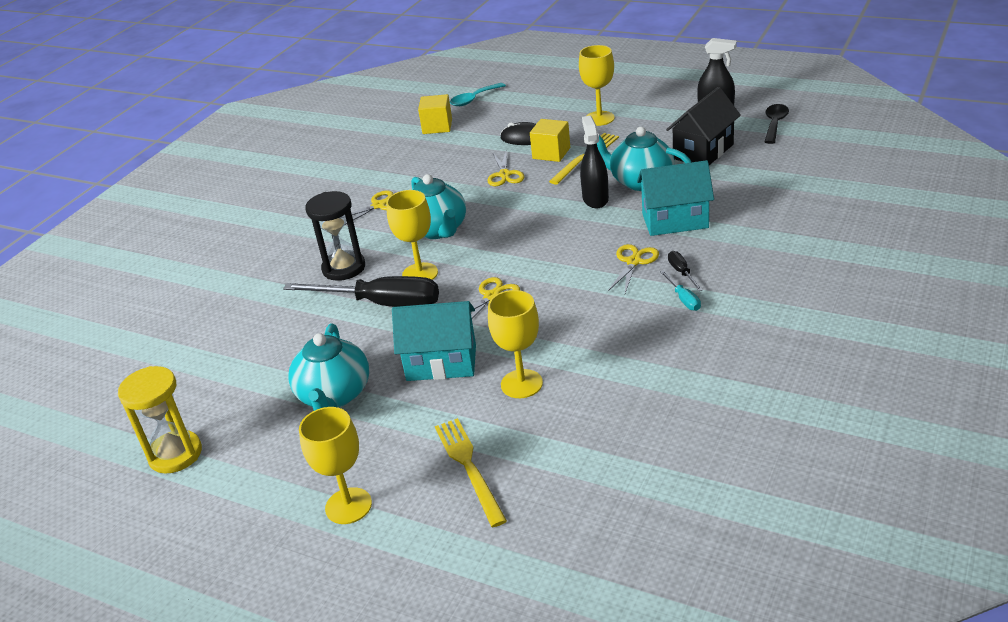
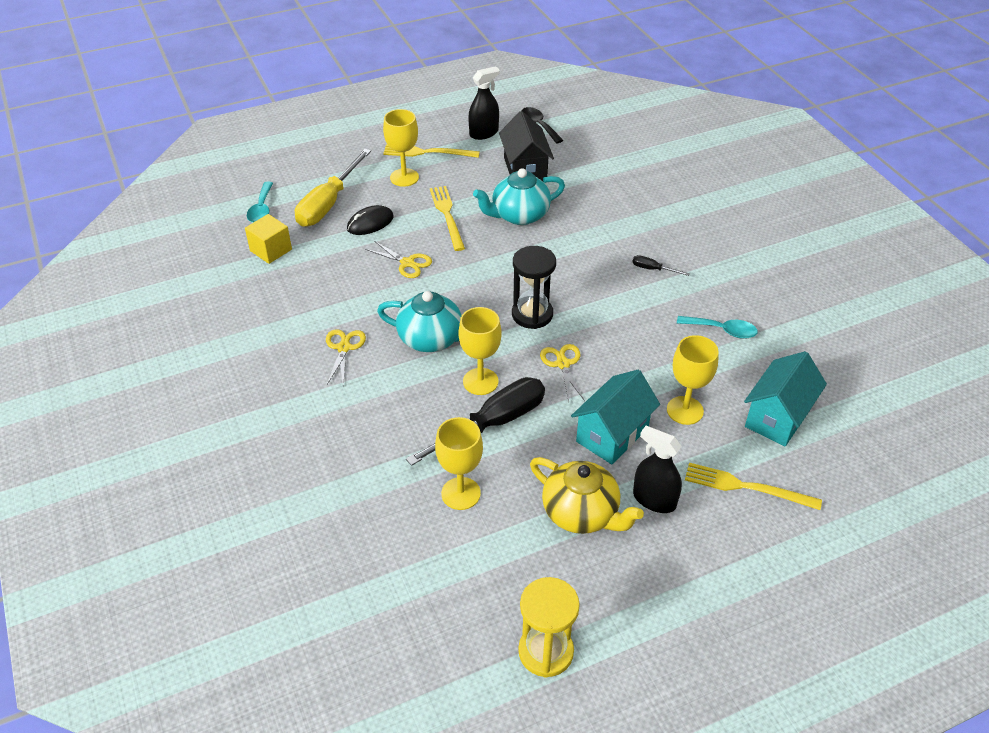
camera: 55 degrees left, 10 degrees up
turquoise teapot [288,323,369,411] -> yellow teapot [530,457,644,534]
yellow goblet [299,407,372,524] -> yellow goblet moved to [435,417,483,510]
black hourglass [305,191,365,281] -> black hourglass moved to [512,246,556,329]
yellow cube [530,119,570,162] -> none
black spray bottle [580,116,609,208] -> black spray bottle moved to [633,426,682,513]
yellow scissors [608,244,659,293] -> none
turquoise house [637,160,714,236] -> turquoise house moved to [744,351,827,447]
turquoise screwdriver [660,270,701,311] -> none
none -> yellow screwdriver [295,149,371,227]
none -> yellow fork [383,144,480,158]
none -> turquoise spoon [677,316,758,339]

